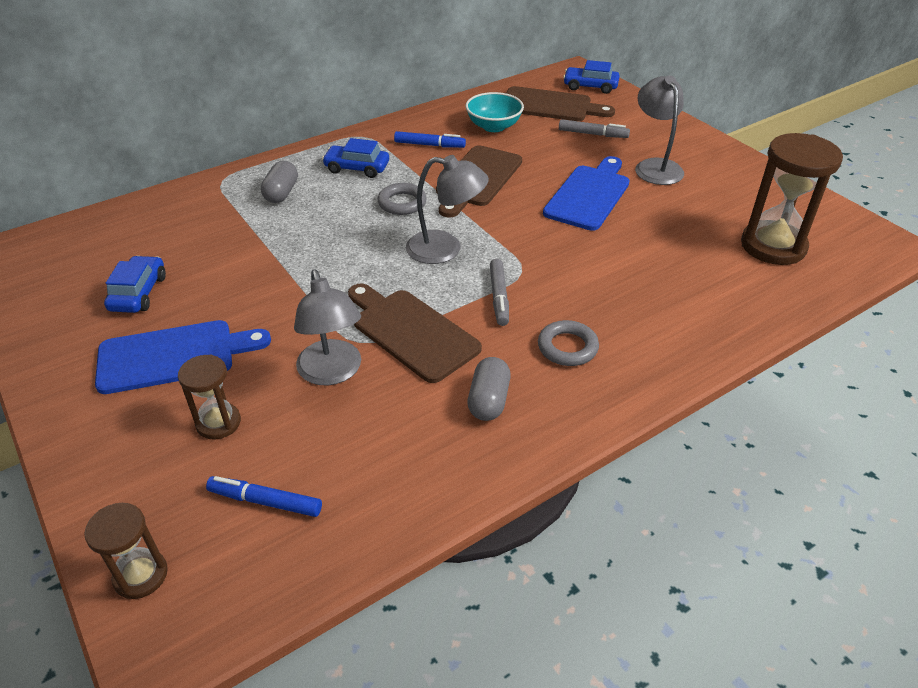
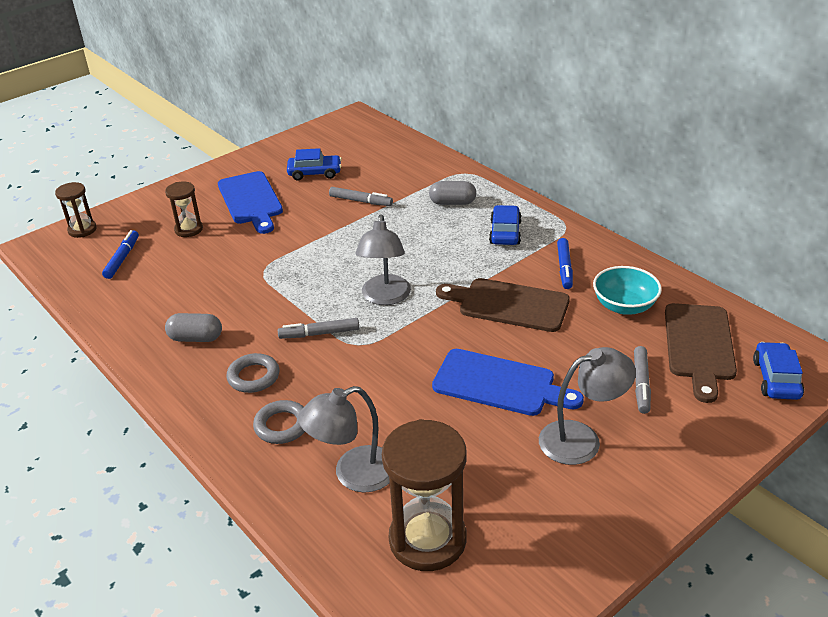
camera: 85 degrees right, 5 degrees down
grey lamp [294,270,361,385] -> grey lamp moved to [298,386,390,493]
brown cutting board [348,283,482,383] -> none
grey ring [378,183,427,215] -> grey ring moved to [253,400,305,444]
none -> grey marker [329,187,393,206]

